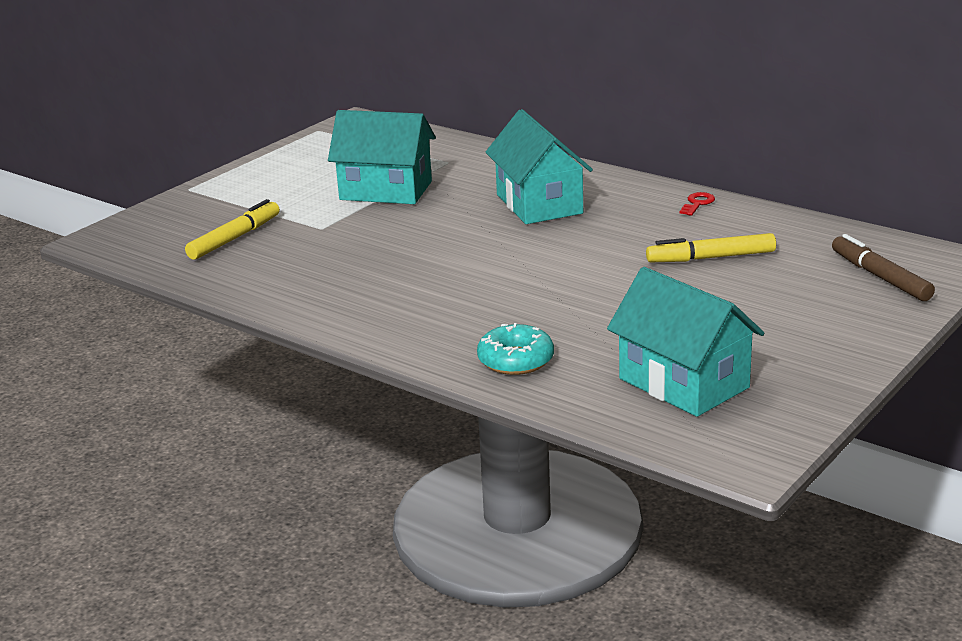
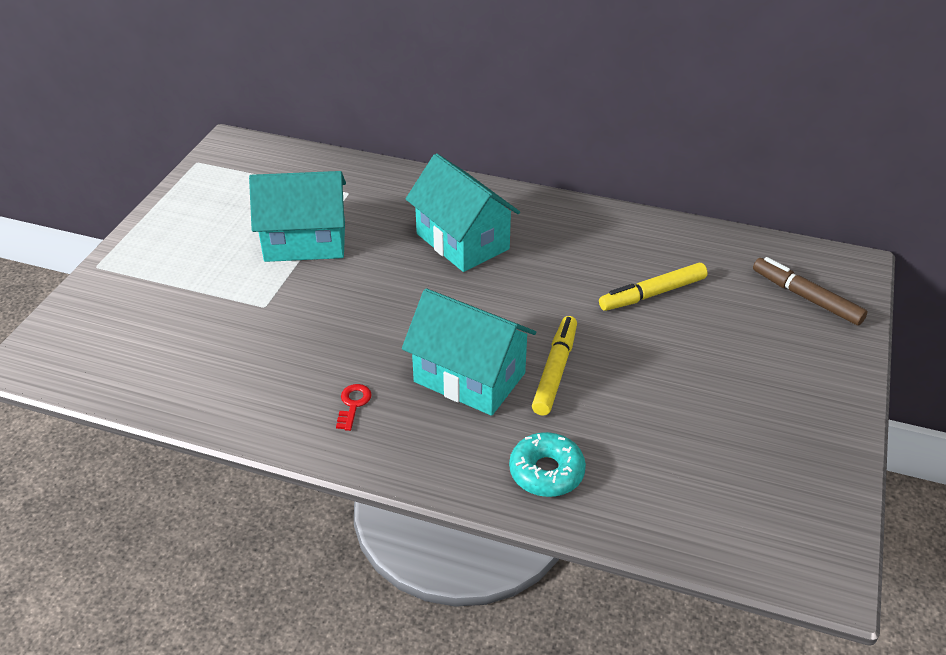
camera: 20 degrees left, 15 degrees up
yellow marker [185,199,280,260] -> yellow marker moved to [532,316,577,416]
turquoise house [607,267,764,417] -> turquoise house moved to [402,288,536,416]
red key [680,192,715,216] -> red key moved to [336,384,372,431]

